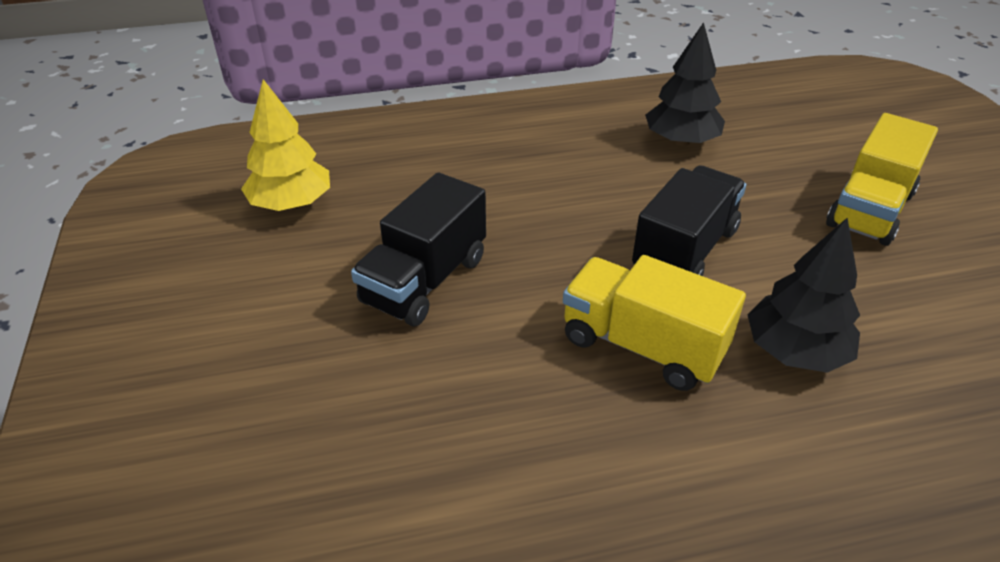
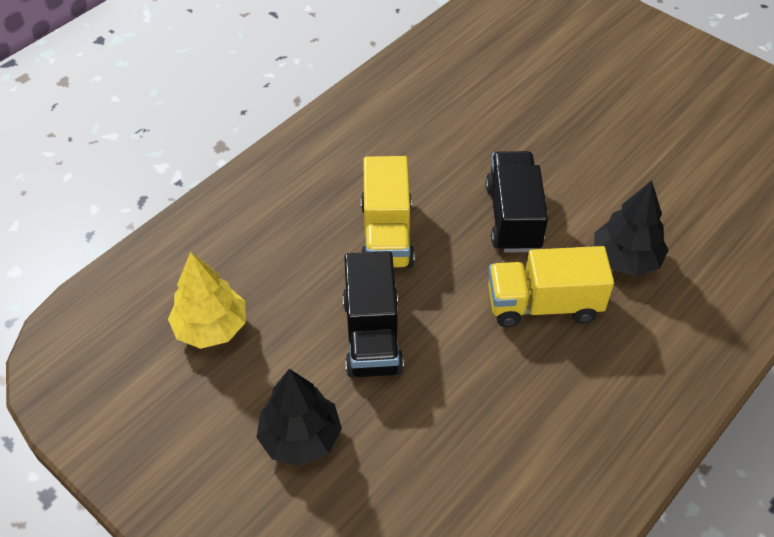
camera: 35 degrees left, 10 degrees up
black tree [645,22,725,146] -> black tree moved to [256,369,342,466]
yellow truck [826,113,938,246] -> yellow truck moved to [361,156,415,268]

